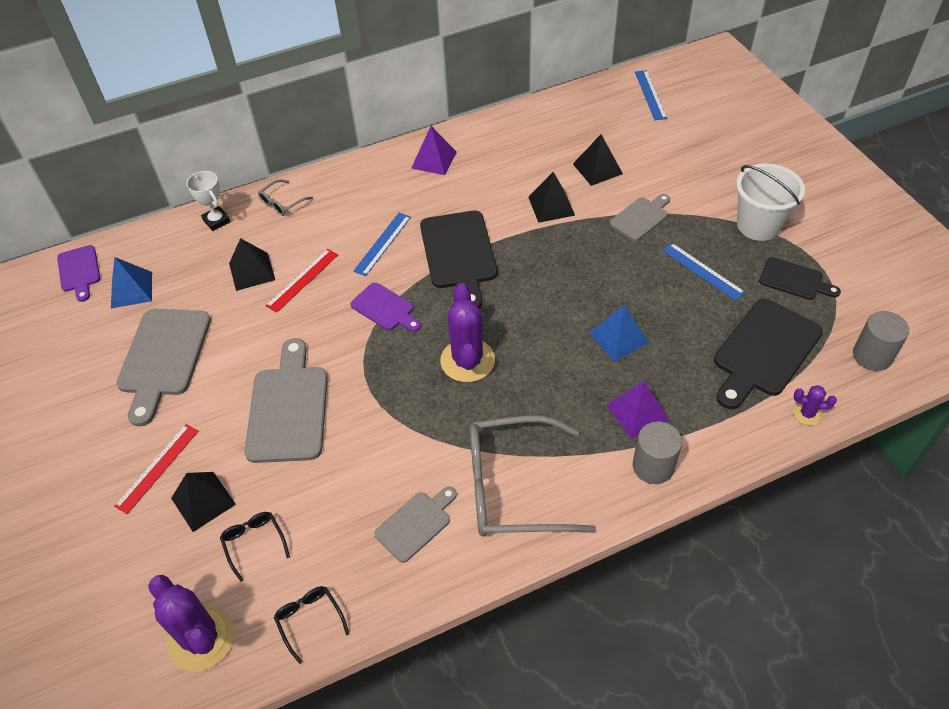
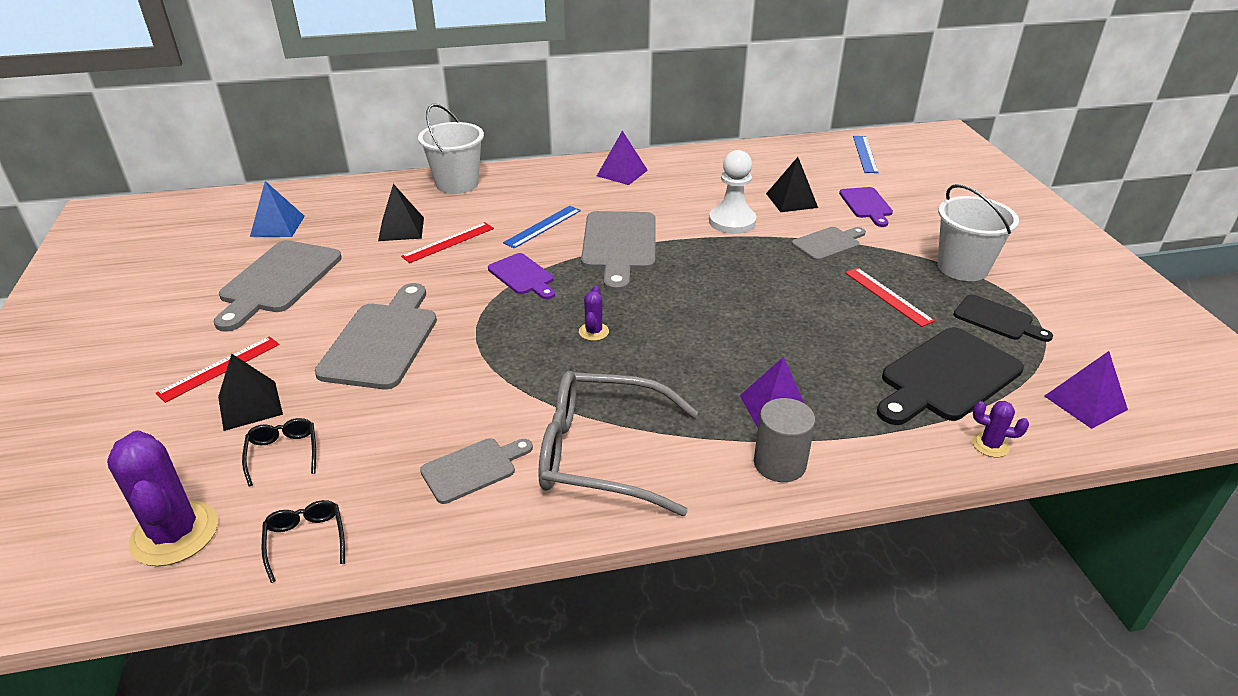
camera: 10 degrees right, 15 degrees down
purple cutting board [57,245,100,302] -> purple cutting board moved to [839,187,893,227]
white trophy [187,171,231,231] -> none
grey glasses [258,179,313,216] -> white bucket [418,104,484,194]
black cutting board [420,211,498,308] -> grey cutting board [581,211,656,292]
purple cactus [440,283,495,382] -> purple cactus [579,286,609,341], size x0.48
black pyramid [528,172,575,223] -> white pawn [709,150,757,234]
blue pyramid [589,305,649,362] -> none
blue ruler [662,243,746,301] -> red ruler [845,268,935,327]
grey cylinder [853,311,909,371] -> purple pyramid [1044,351,1128,429]

